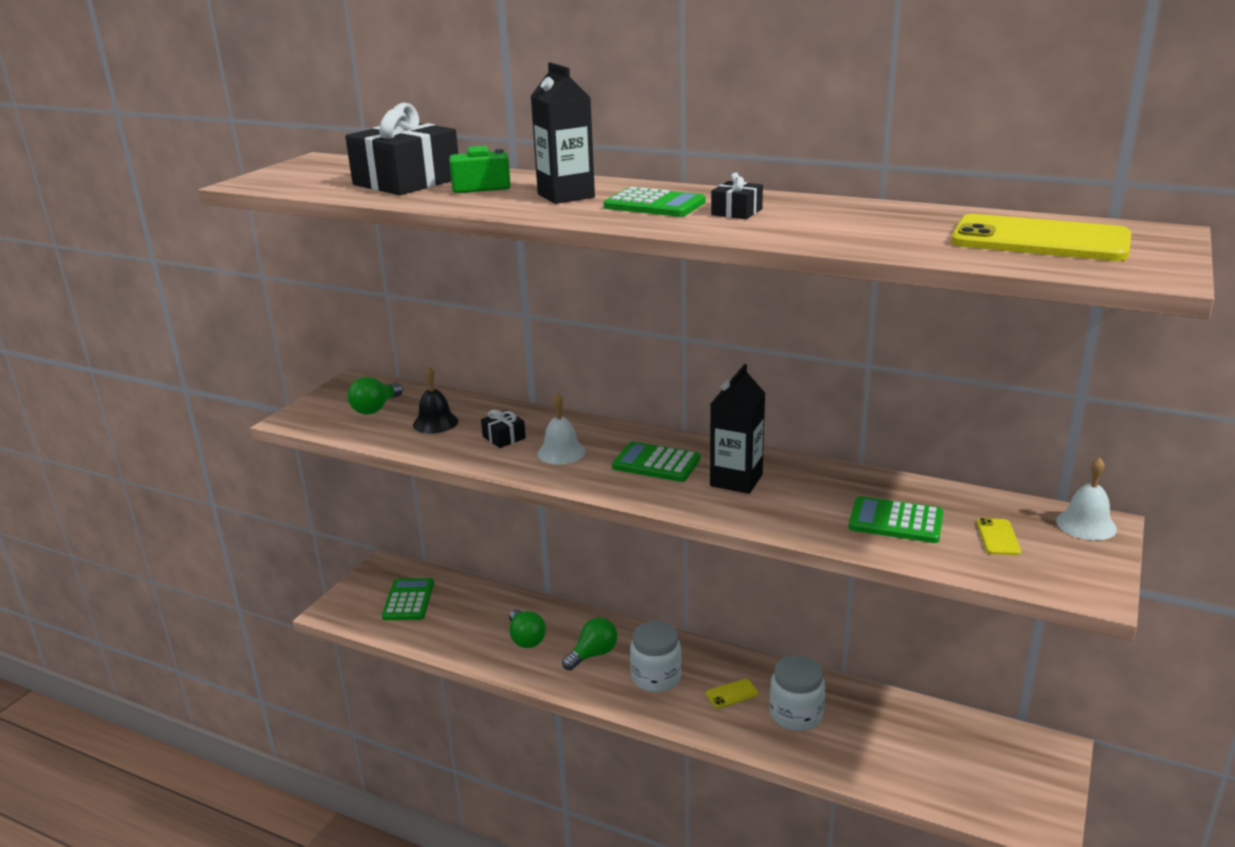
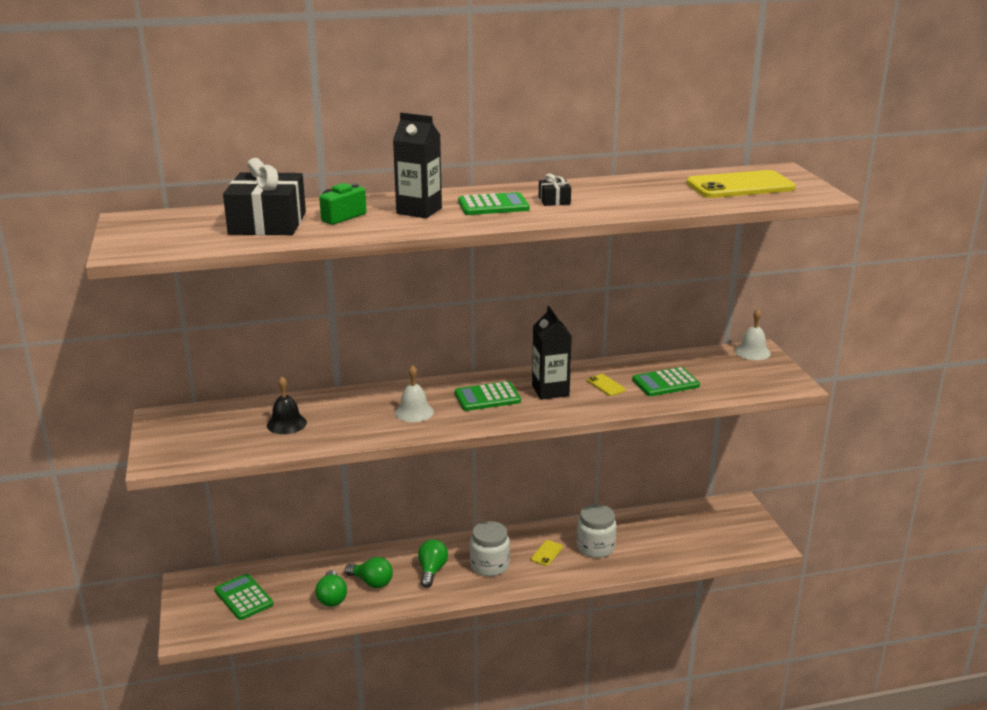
camera: 40 degrees left, 0 degrees up
green light bulb [348,377,403,415] -> green light bulb moved to [315,570,347,607]
black gift [481,410,526,448] -> none
yellow phone [976,518,1021,555] -> yellow phone moved to [587,374,626,396]

